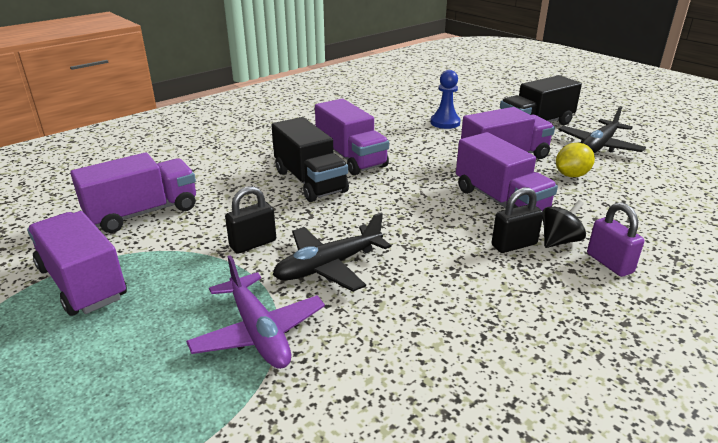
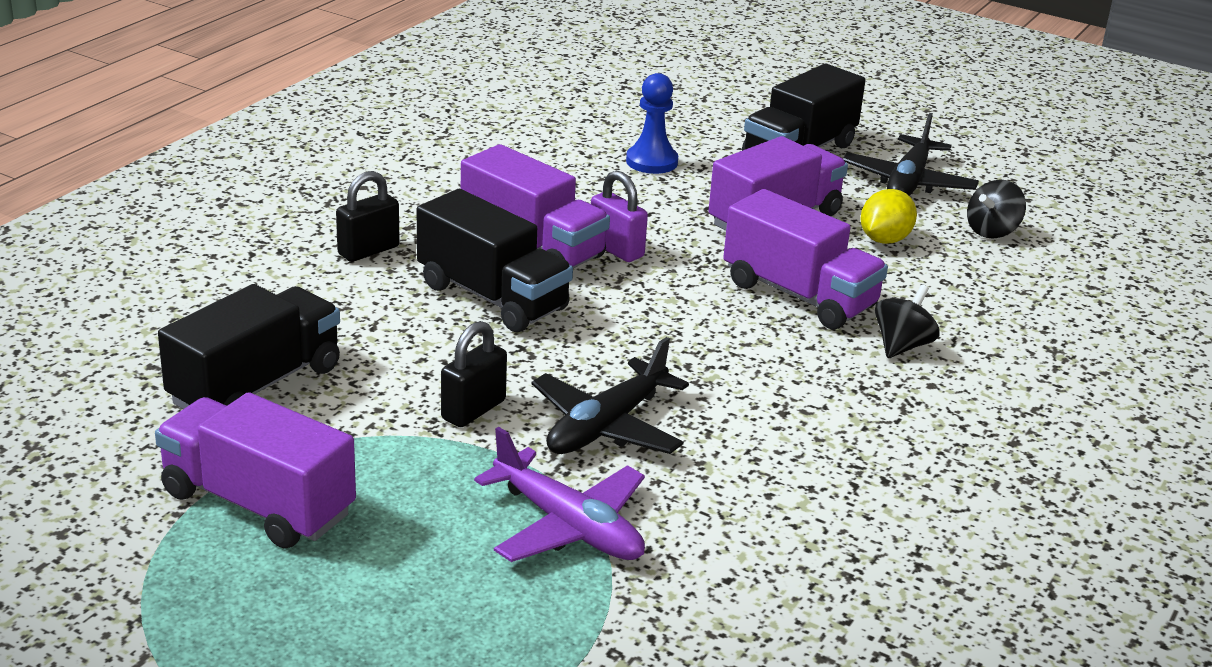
camera: 20 degrees left, 0 degrees up
purple truck [70,153,196,233] -> black truck [158,284,340,409]
black padlock [492,187,543,253] -> black padlock moved to [336,171,400,262]
purple padlock [587,202,644,277] -> purple padlock moved to [591,170,648,262]
none -> black spinning top [967,180,1026,238]

